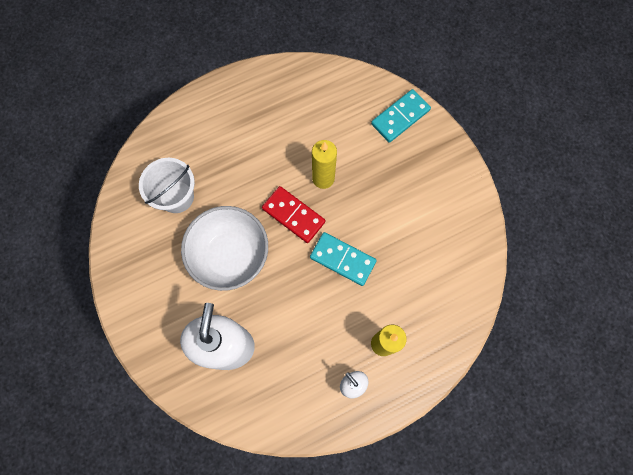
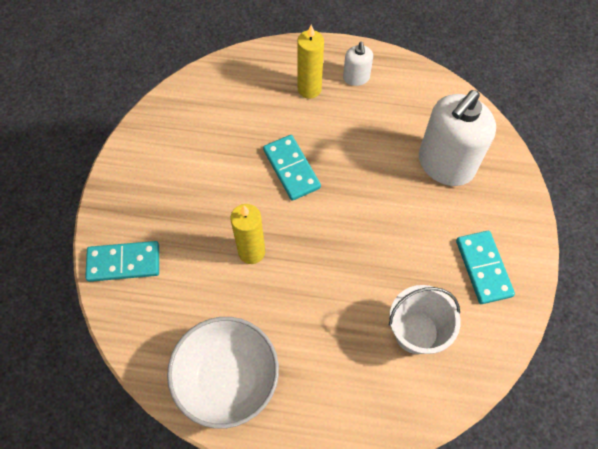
camera: 145 degrees left, 10 degrees down
white bowl [181,206,268,291] -> white bowl moved to [167,317,279,429]
red domino [262,186,325,243] -> none
none -> turquoise domino [456,231,515,304]

